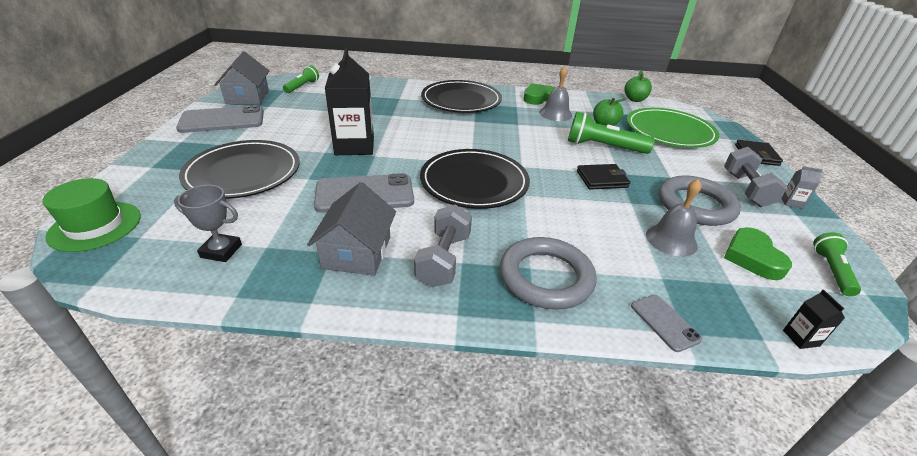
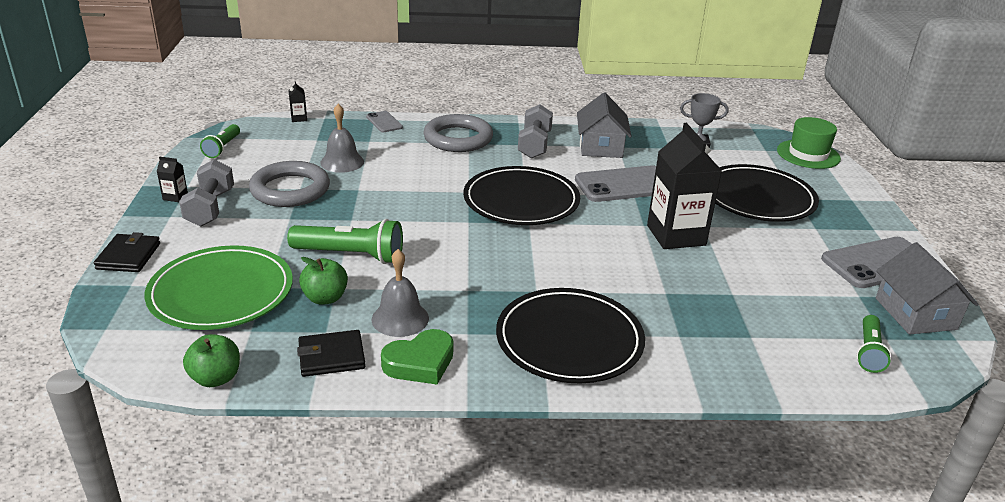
camera: 175 degrees right, 5 degrees down
black wallet [577,164,630,190] -> black wallet moved to [297,330,365,377]
green heart [724,227,792,280] -> none
grey carton [782,166,823,209] -> black carton [157,157,188,202]

